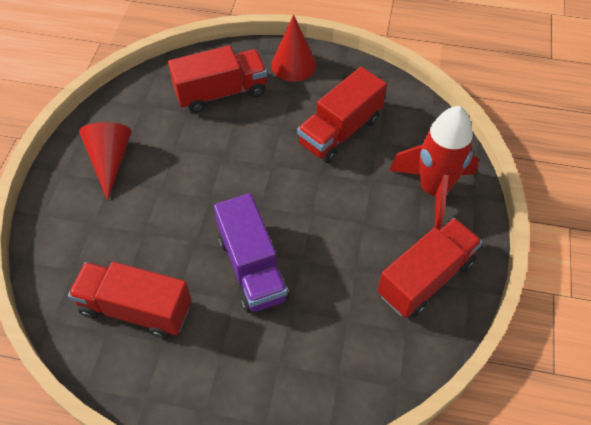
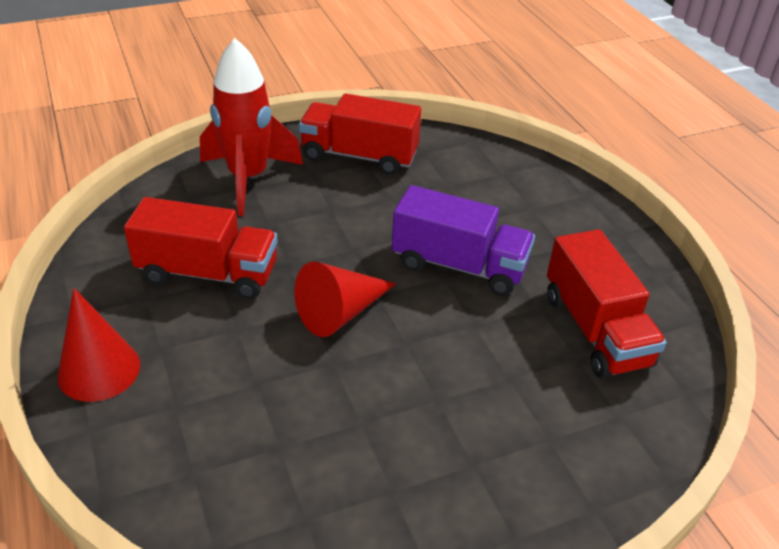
camera: 125 degrees left, 15 degrees down
red cone [79,122,132,201] -> red cone moved to [294,261,396,337]
red truck [168,45,267,113] -> none
purple truck [214,193,289,313] -> purple truck turned 75 degrees clockwise [392,185,535,296]

